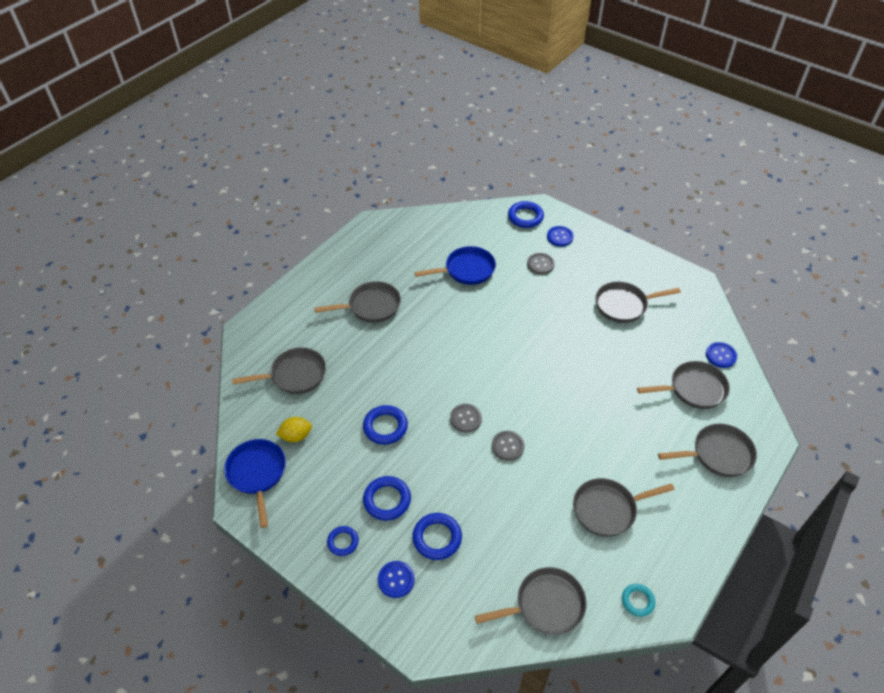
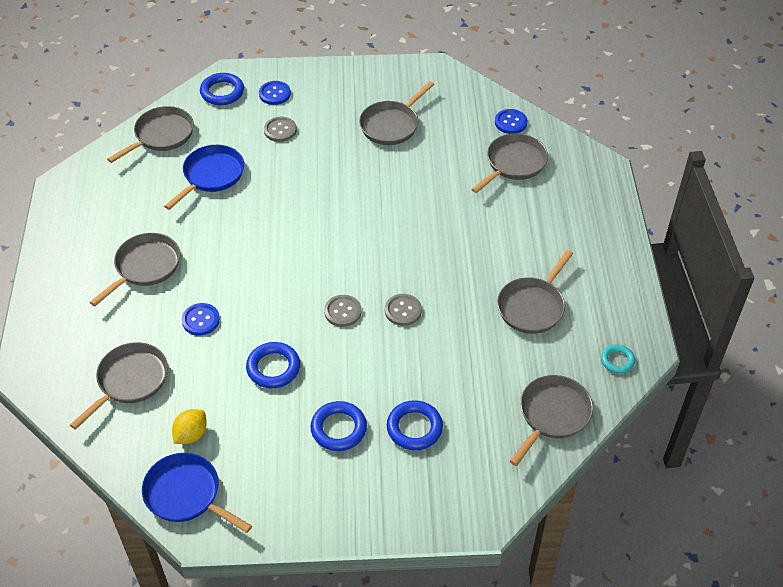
camera: 40 degrees left, 0 degrees up
blue ring [327,526,359,556] -> none
blue button [378,561,415,598] -> blue button moved to [182,303,220,336]
grey pan [658,424,757,477] -> grey pan moved to [107,106,194,163]

